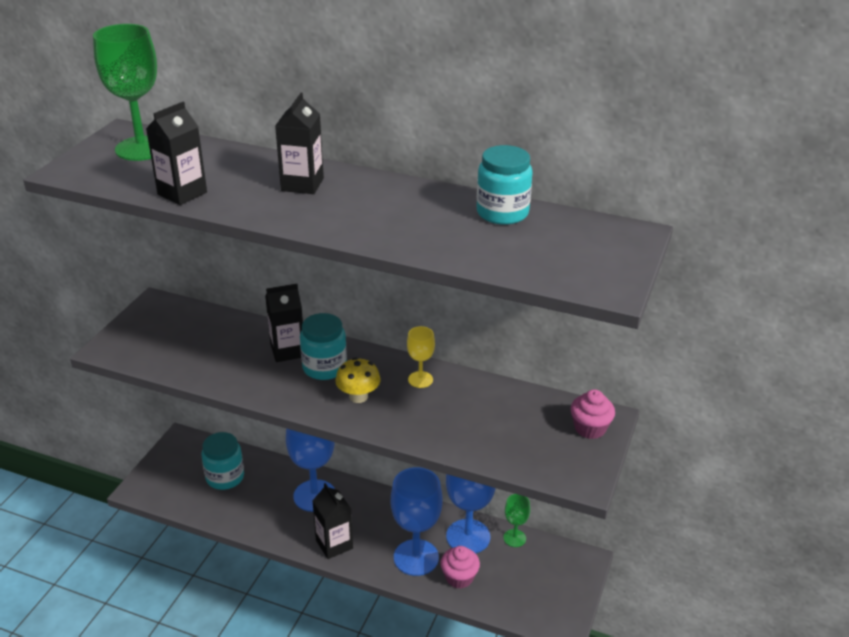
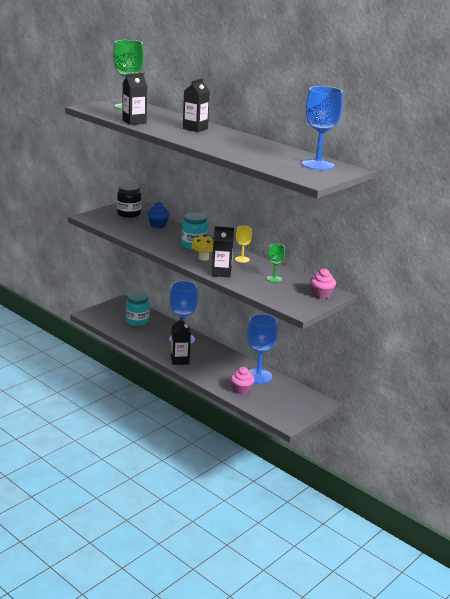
camera: 20 degrees right, 10 degrees down
black carton [265,284,303,362] -> black carton moved to [212,226,234,278]
blue goblet [391,467,442,576] -> blue goblet moved to [302,86,343,170]
turquoise jar [477,145,533,225] -> none
green goblet [504,494,530,547] -> green goblet moved to [267,244,285,282]
none -> black jar [117,184,141,218]
none -> blue cupcake [147,202,170,228]

